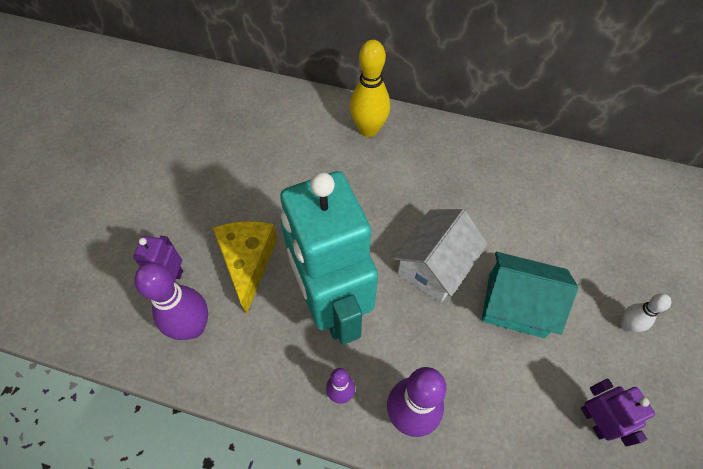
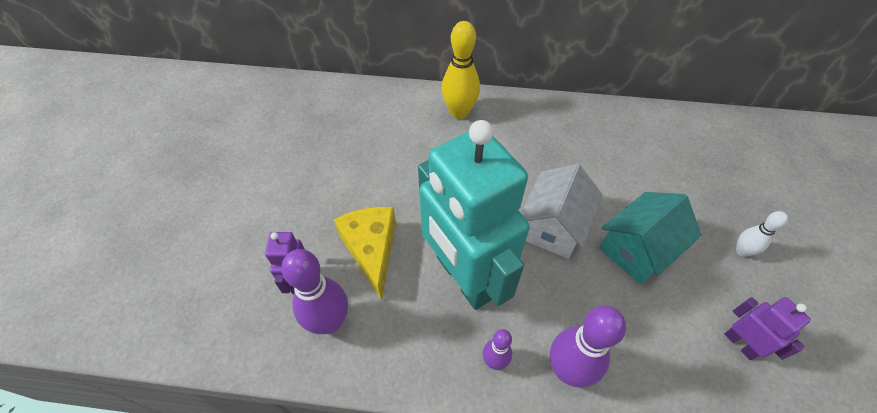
camera: 10 degrees left, 5 degrees down
turquoise house [482,252,578,338] -> turquoise house turned 45 degrees counterclockwise [599,192,702,285]

